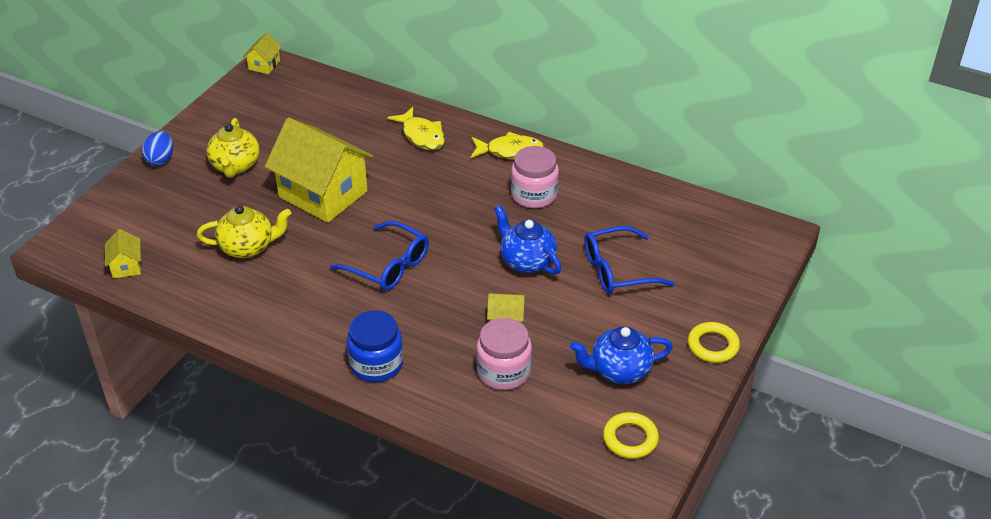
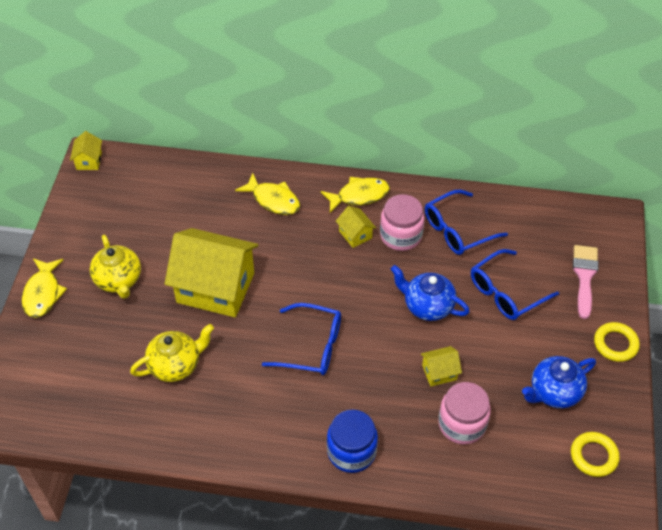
camera: 20 degrees left, 10 degrees up
yellow house [105,229,141,279] -> yellow house moved to [336,206,376,248]
blue egg [142,131,173,166] -> yellow fish [22,258,67,318]
none -> blue glasses [425,190,508,255]
none -> pink brush [573,245,598,319]

